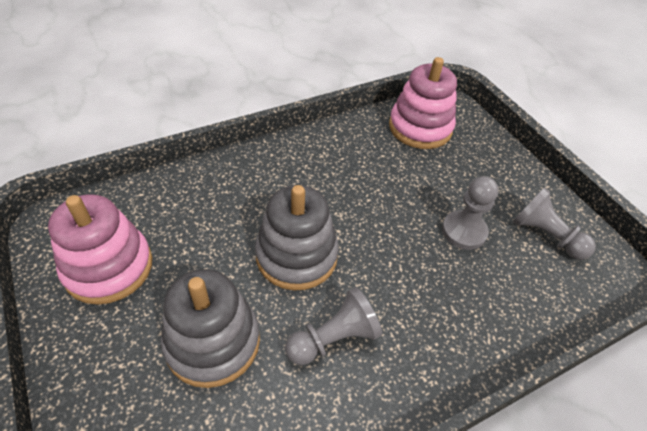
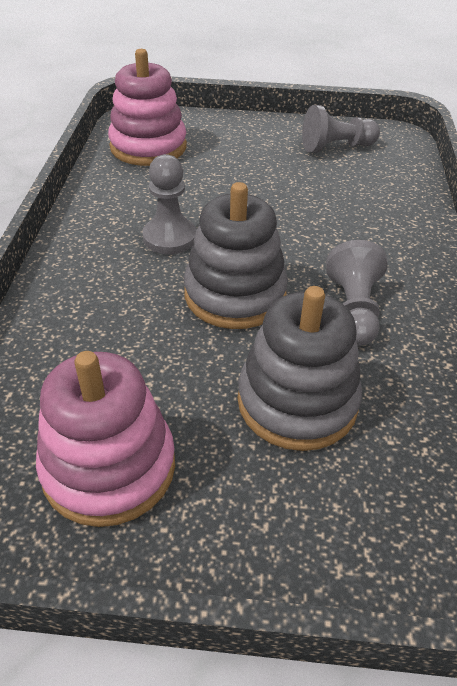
camera: 55 degrees left, 5 degrees down
grey pawn [442,176,499,250] -> grey pawn moved to [142,154,196,254]

